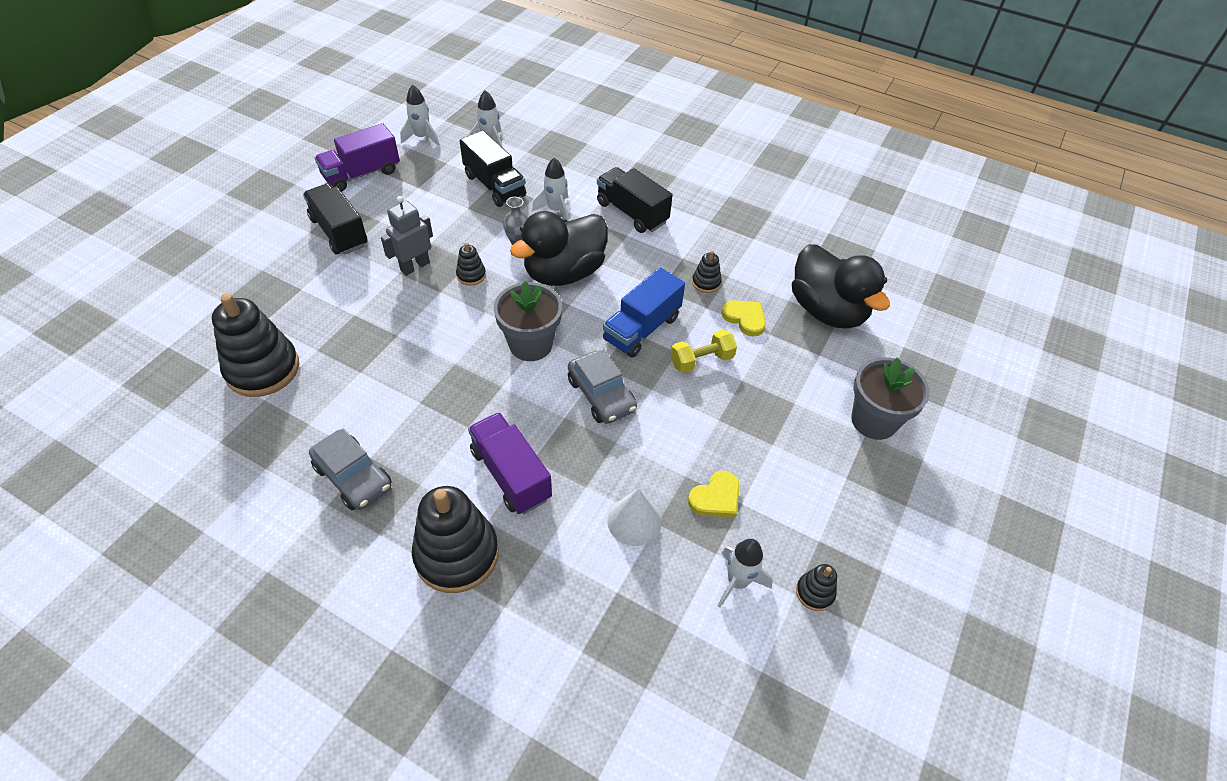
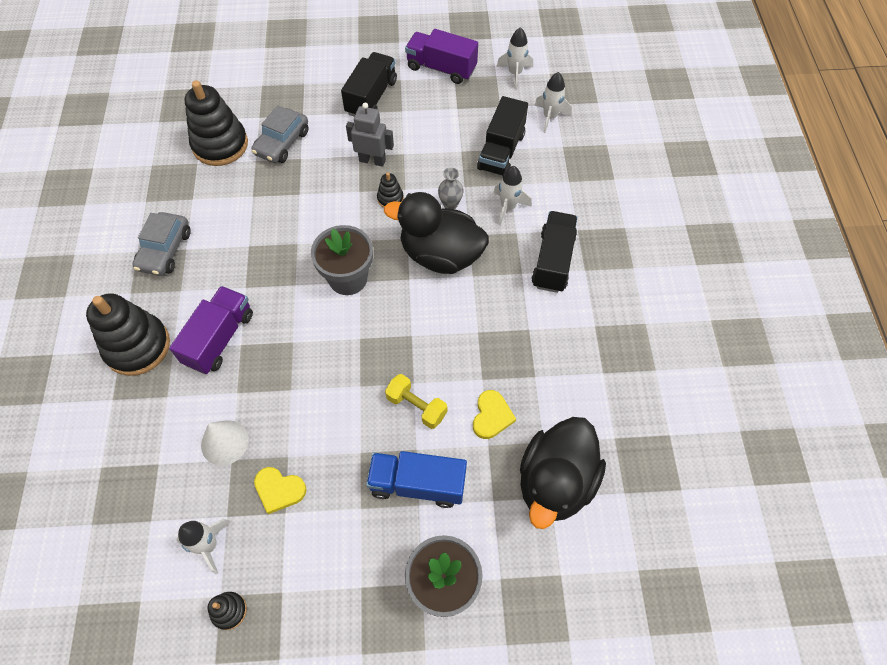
camera: 60 degrees right, 10 degrees up
grey car [568,349,637,424] -> grey car moved to [251,105,309,163]
blue truck [603,267,685,358] -> blue truck moved to [366,451,467,508]
black stacking toy [692,250,722,293] -> none

